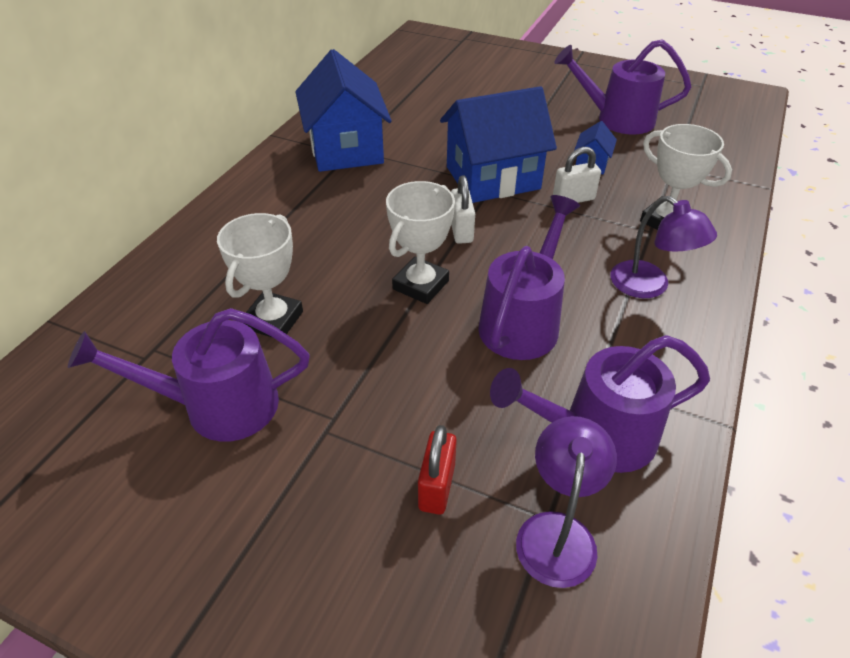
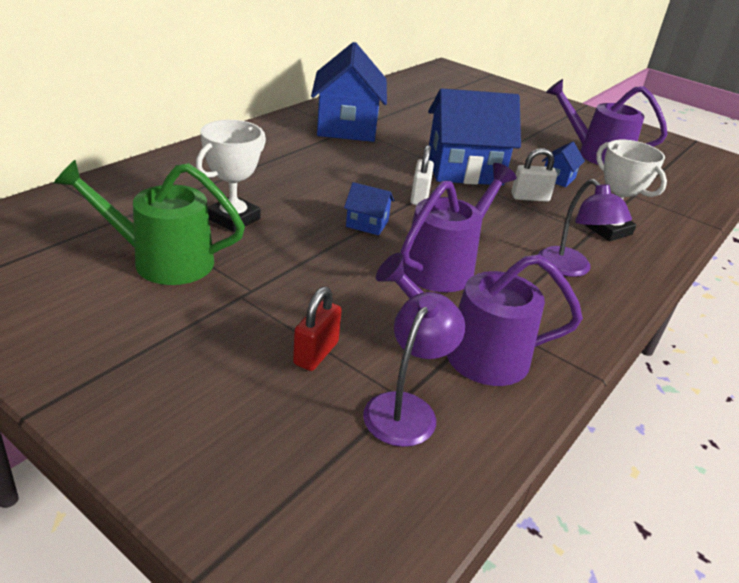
camera: 10 degrees right, 10 degrees down
purple watering can [68,308,310,442] -> green watering can [54,160,245,285]
white trophy [386,181,455,304] -> blue house [344,182,394,235]

